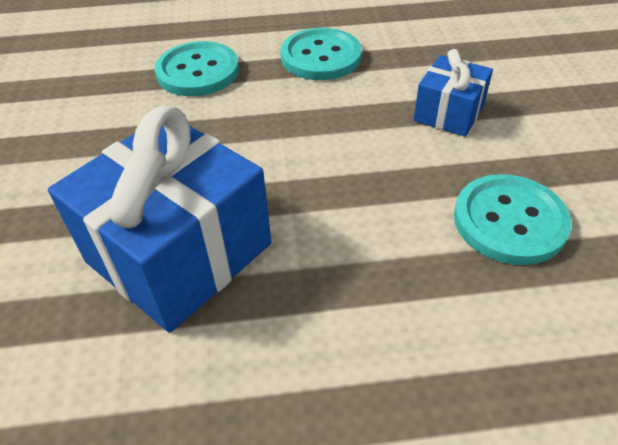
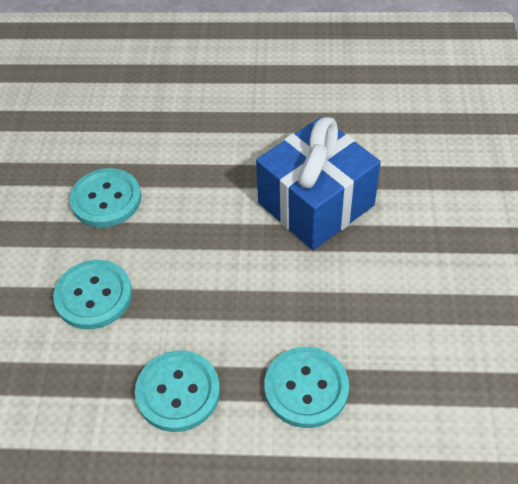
camera: 170 degrees left, 5 degrees up
blue gift [414,49,493,137] -> turquoise button [53,260,132,329]

